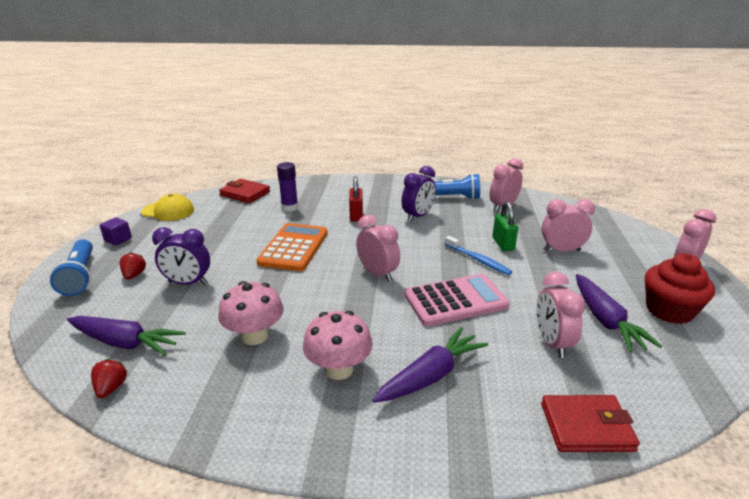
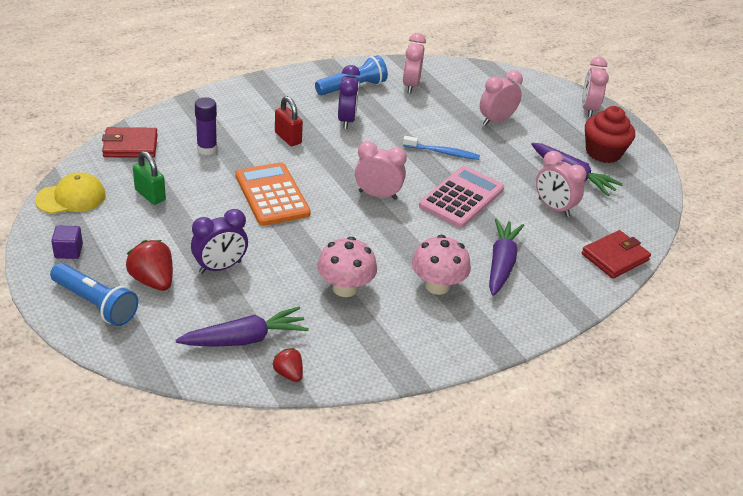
camera: 40 degrees left, 10 degrees up
red strawberry [120,252,146,280] -> red strawberry [126,240,173,291], size x1.67
green padlock [492,202,518,251] -> green padlock moved to [133,151,166,205]

